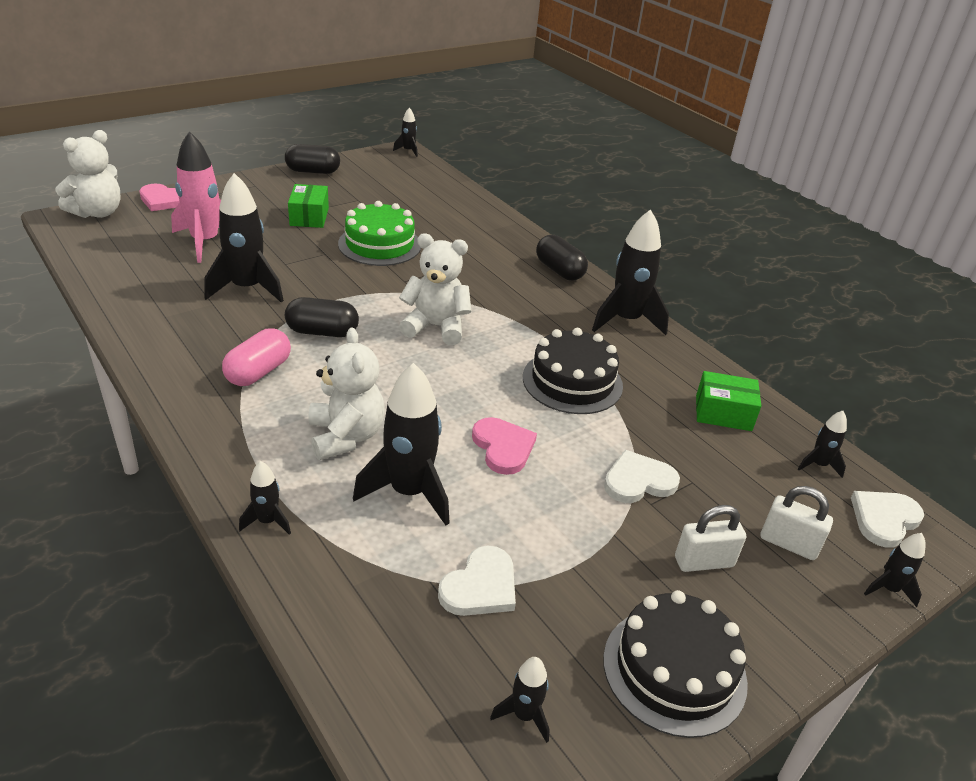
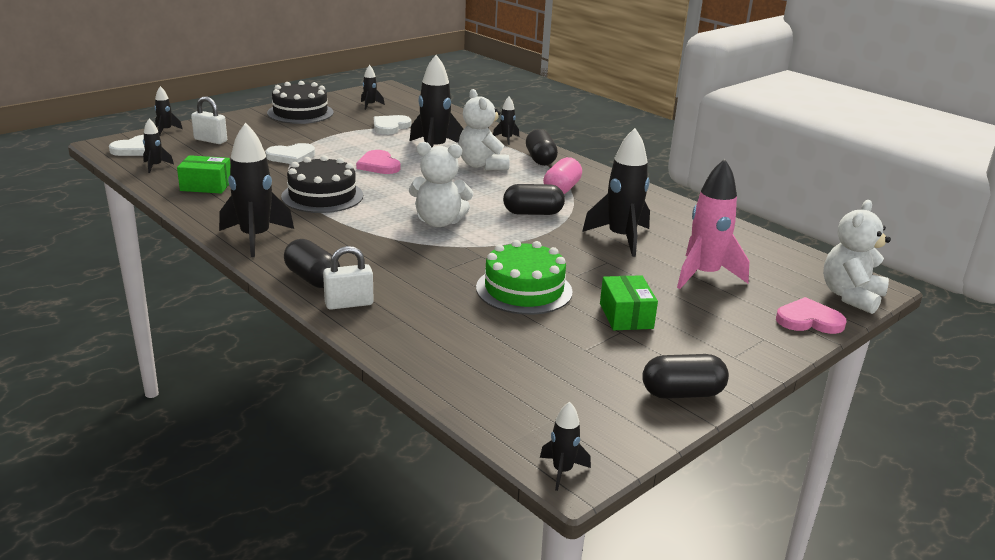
camera: 175 degrees right, 10 degrees down
white padlock [675,505,746,572] -> white padlock moved to [323,246,374,310]
none -> black capsule [526,129,558,166]

